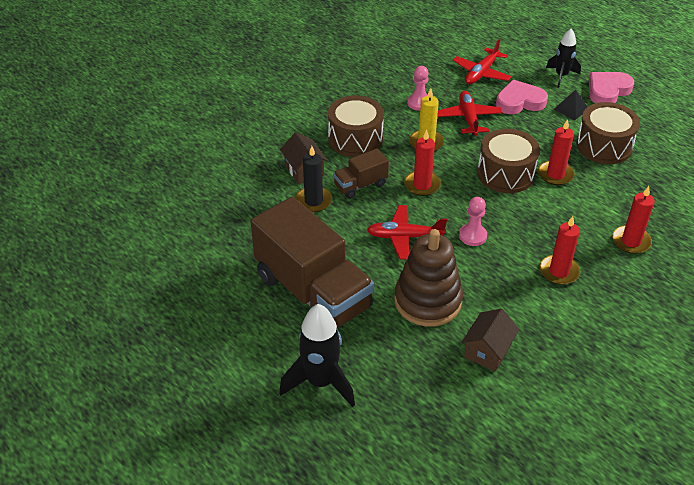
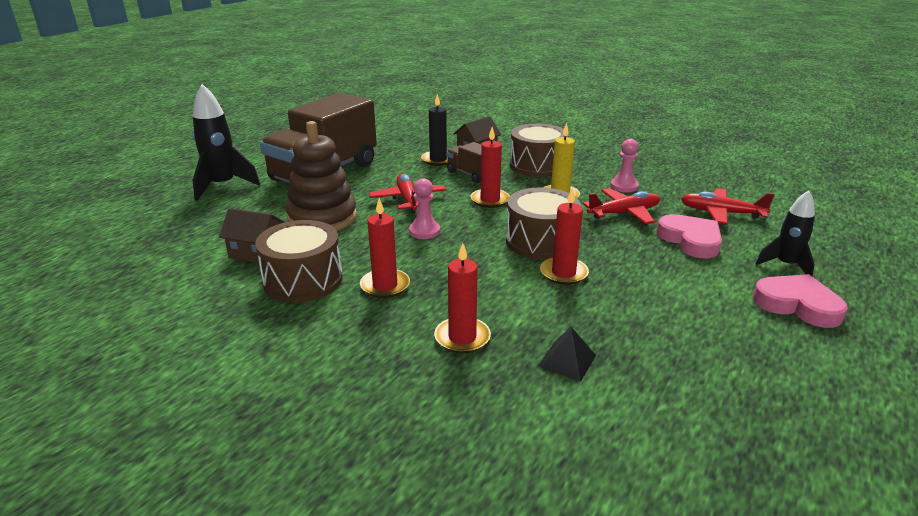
camera: 75 degrees right, 15 degrees down
black pyramid [554,90,587,120] -> black pyramid moved to [537,327,596,382]
brown drum [576,102,640,164] -> brown drum moved to [255,220,343,303]

